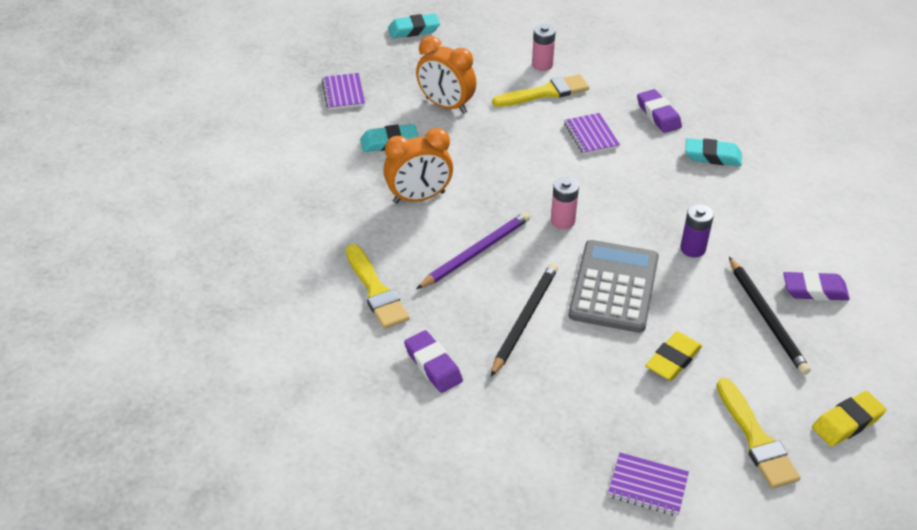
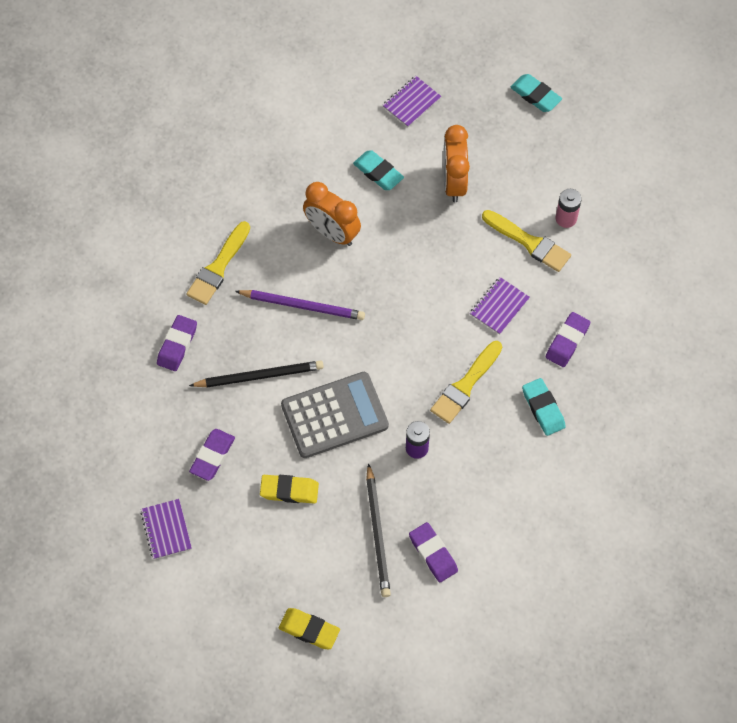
camera: 55 degrees right, 20 degrees up
pink battery [551,177,579,229] -> none
yellow brush [717,378,800,489] -> yellow brush moved to [430,341,502,424]
black pencil [729,257,811,375] -> black pencil turned 45 degrees counterclockwise [366,463,391,597]
none -> purple eraser [189,429,235,481]

